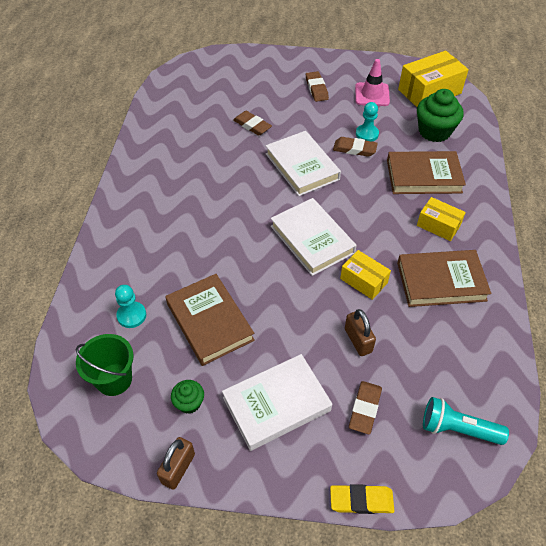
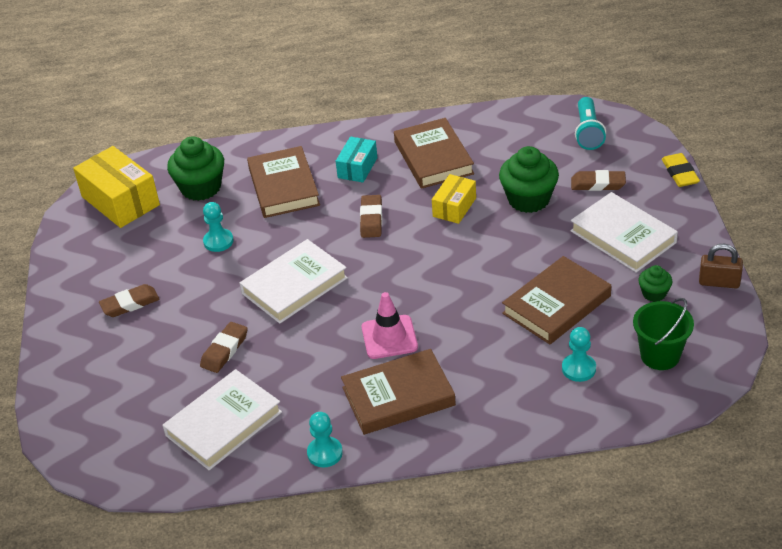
camera: 100 degrees left, 10 degrees down
white book [271,198,357,276] -> white book moved to [162,369,282,470]
brown eraser [333,137,378,157] -> brown eraser moved to [360,195,382,238]
brown padlock [345,309,376,356] -> green cupcake [499,146,559,213]
pink traffic cone [355,59,390,106] -> pink traffic cone moved to [362,292,418,359]
yellow box [417,197,466,241] -> turquoise box [336,137,377,182]
none -> turquoise pawn [307,412,343,467]
none -> brown book [341,349,456,435]

